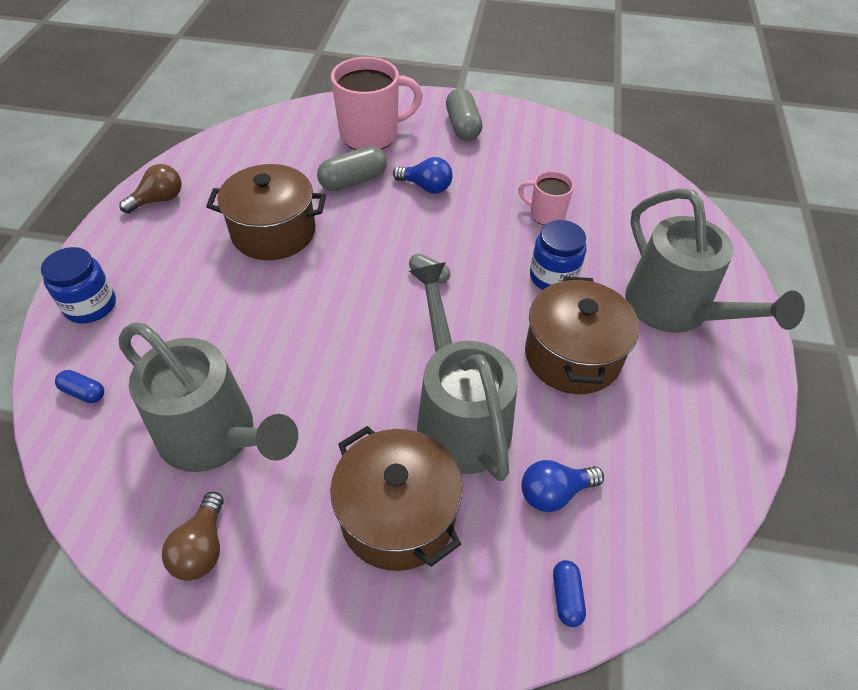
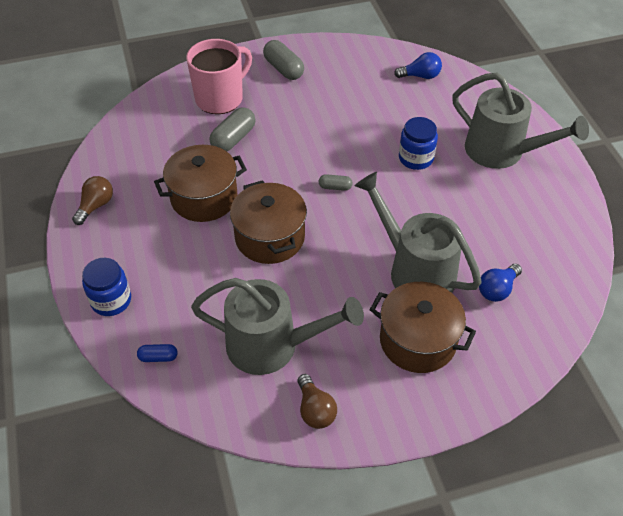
camera: 25 degrees left, 0 degrees up
blue light bulb [393,157,453,193] -> blue light bulb moved to [394,52,442,79]
pink mug [518,171,574,225] -> none
brown pot [525,276,639,394] -> brown pot moved to [230,180,307,264]
blue capsule [553,560,586,627] -> none

